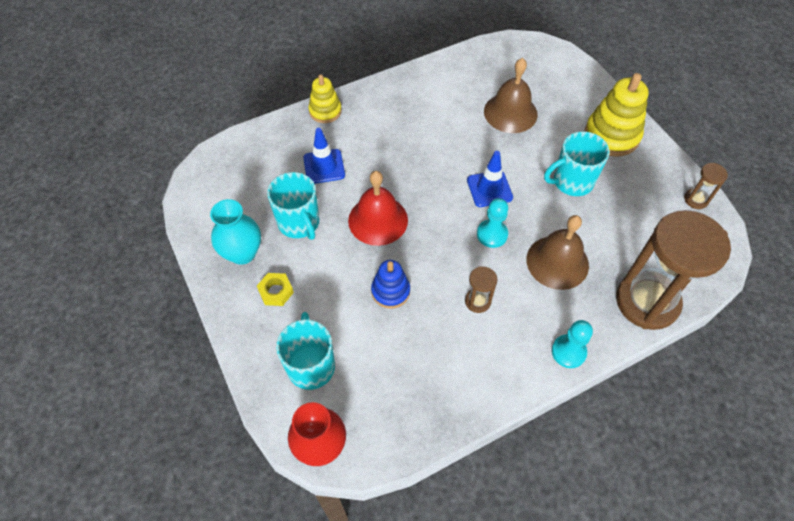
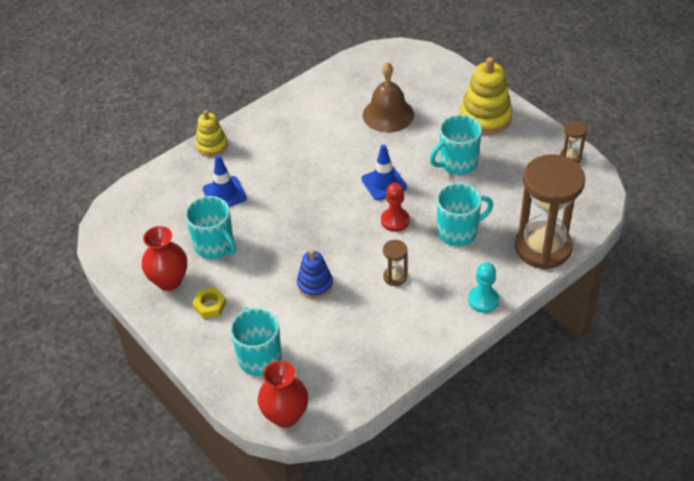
camera: 10 degrees left, 10 degrees down
turquoise vase [210,199,261,265] -> red vase [142,226,187,291]
red bell [348,171,408,246] -> none
turquoise pawn [477,198,508,248] -> red pawn [381,183,410,232]
brown bell [527,215,589,290] -> turquoise mug [437,183,493,246]

